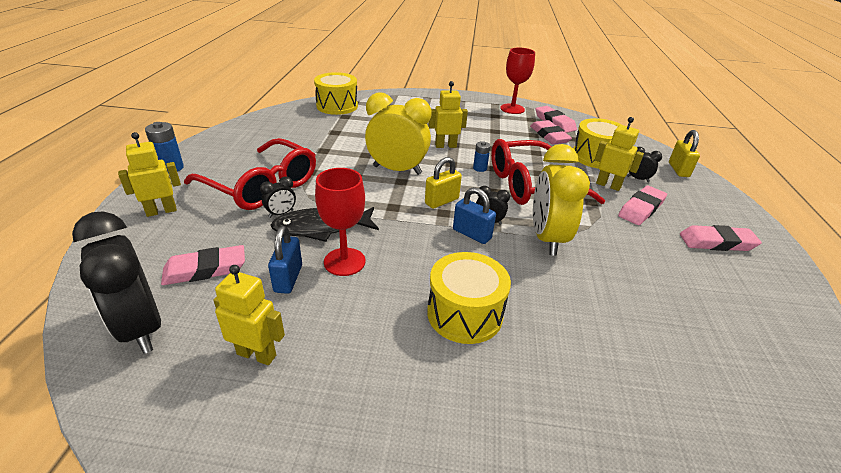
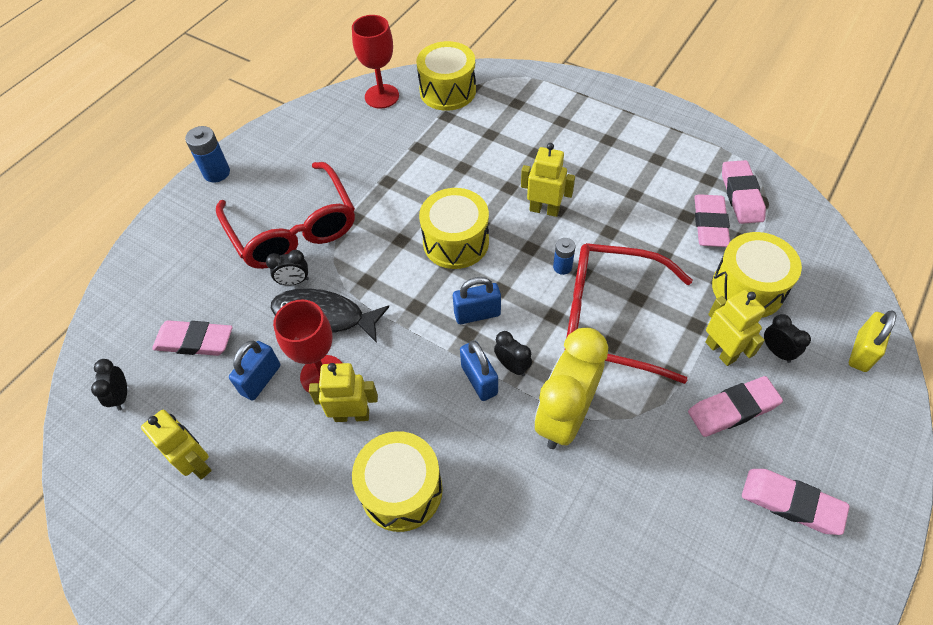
camera: 30 degrees right, 20 degrees up
black clock [72,211,161,354] -> black clock [91,359,127,410], size x0.44
yellow robot [118,132,181,217] -> yellow robot moved to [309,363,378,422]
yellow clock [365,92,432,175] -> yellow drum [419,188,489,269]
yellow padlock [425,157,462,209] -> blue padlock [453,277,501,324]
red goblet [500,48,535,114] -> red goblet moved to [352,15,399,108]

